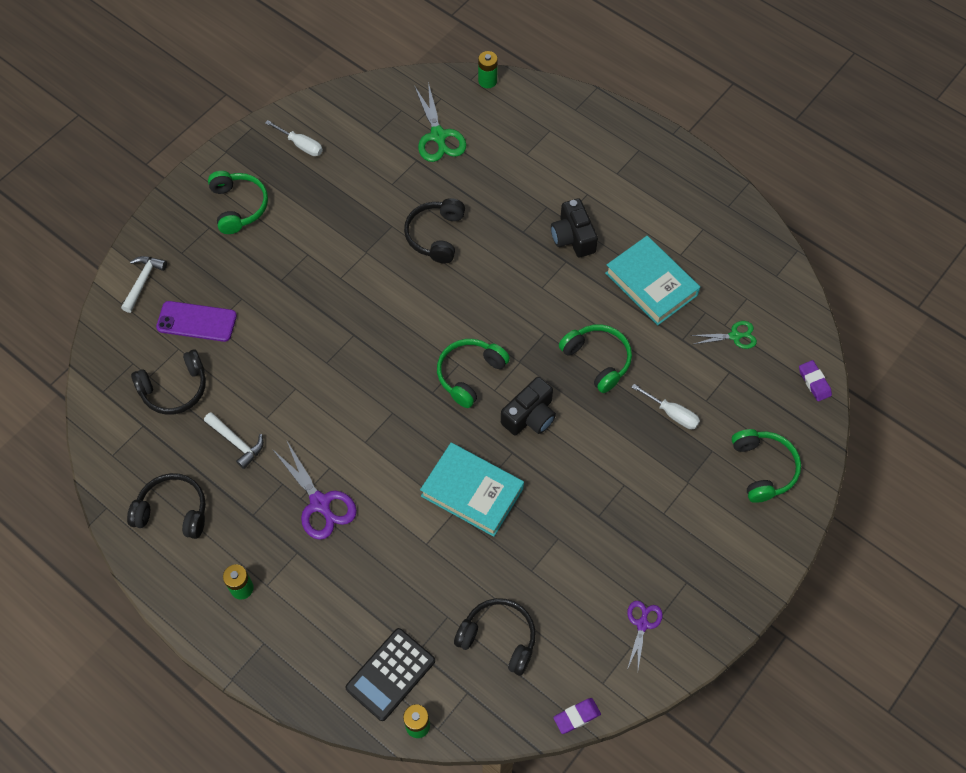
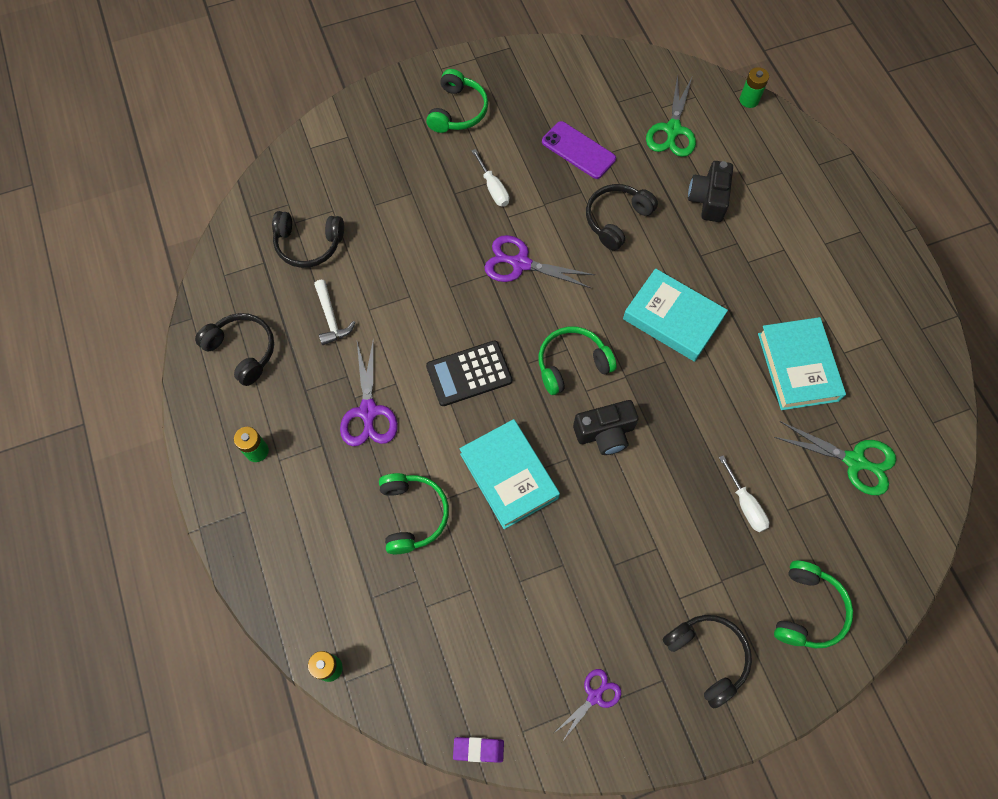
camera: 30 degrees right, 5 degrees up
white hammer [121,256,167,313] -> none
purple phone [156,301,237,342] -> purple phone moved to [542,121,616,179]
white screwdriver [265,120,323,156] -> white screwdriver moved to [472,149,509,207]
black calculator [345,628,435,721] -> black calculator moved to [426,340,512,406]
black headphones [454,598,536,676] -> black headphones moved to [662,615,752,708]
black camera [551,198,598,257] -> black camera moved to [688,161,733,222]
green headphones [559,324,632,393] -> green headphones moved to [379,473,449,554]
green scissors [691,321,757,349] -> green scissors [774,421,896,495], size x1.66
purple eraser [799,360,832,401] -> none
none -> purple scissors [484,235,595,288]
none -> turquoise book [623,268,728,362]

